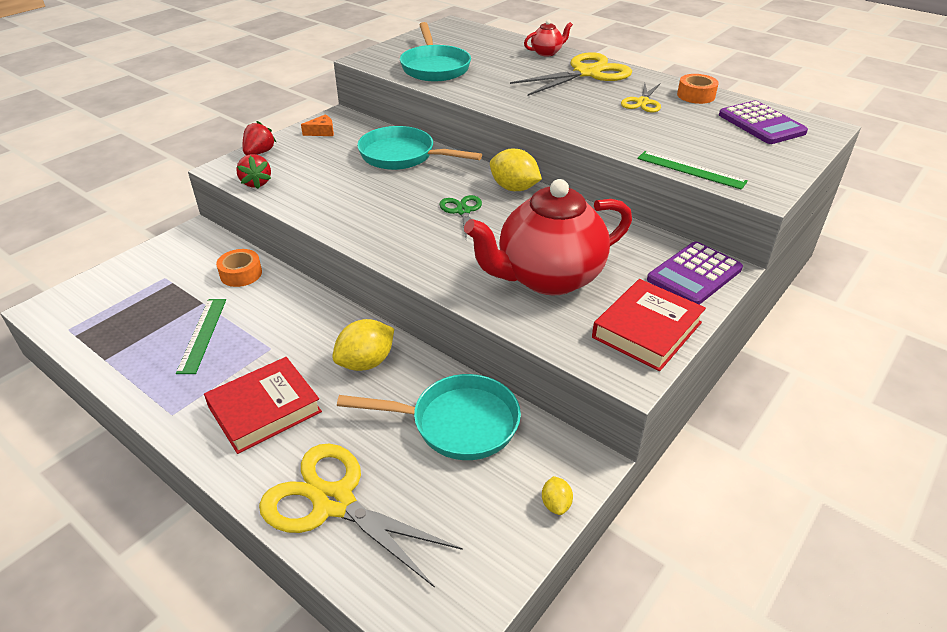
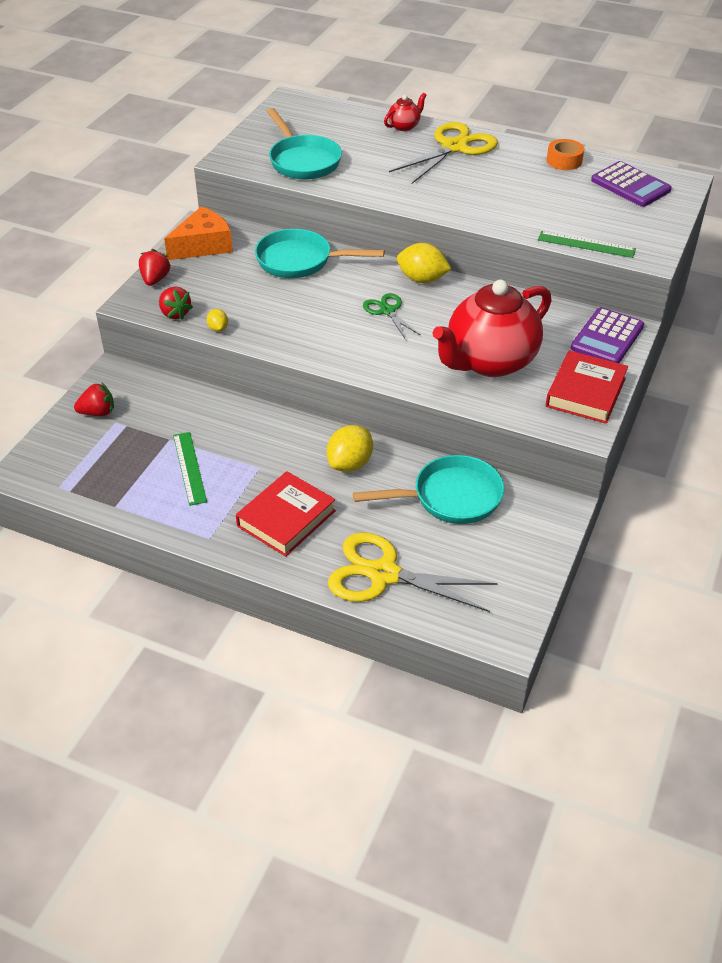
camera: 15 degrees left, 5 degrees up
orange tape [216,249,262,287] -> none
orange cheese [301,114,334,136] -> orange cheese [164,207,233,260], size x2.04
yellow lemon [542,476,573,515] -> yellow lemon moved to [207,309,228,332]
yellow scissors [621,83,661,113] -> none
none -> red strawberry [74,382,114,416]

